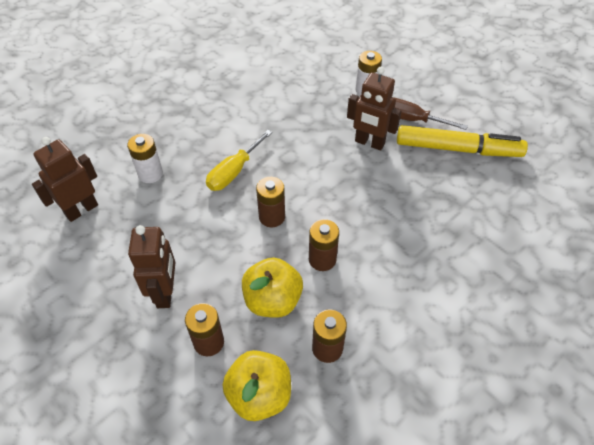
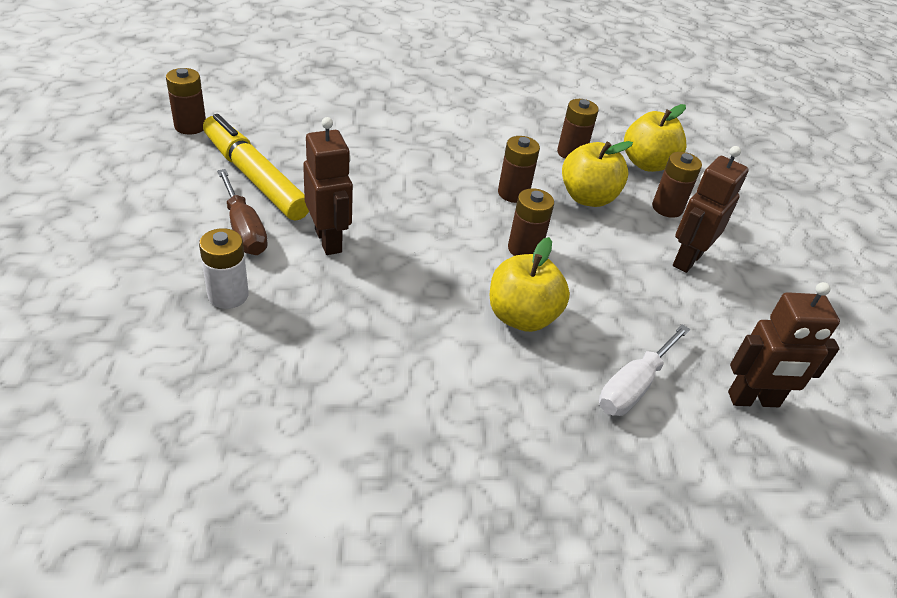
camera: 145 degrees left, 10 degrees down
white battery [127,134,163,183] -> white screwdriver [599,324,690,416]
yellow screwdriver [206,130,272,191] -> yellow apple [490,237,570,332]
none -> brown battery [166,68,206,135]

